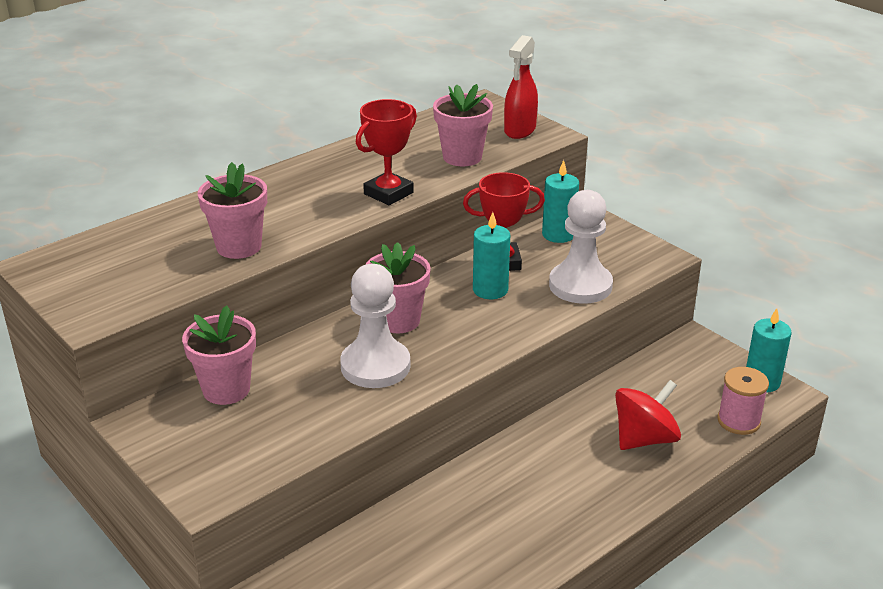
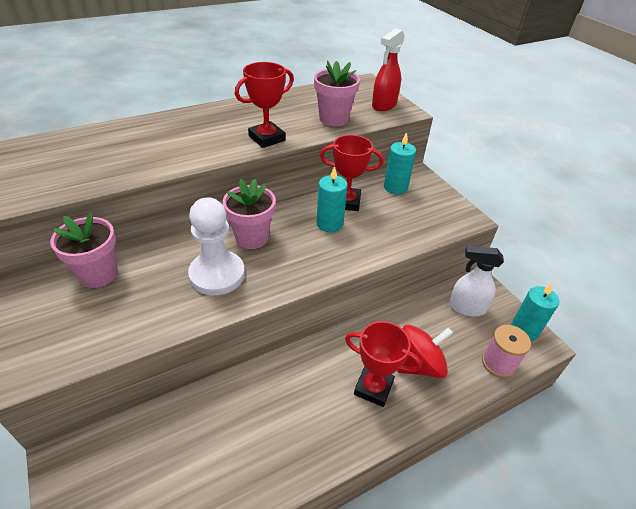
camera: 10 degrees right, 10 degrees up
pink flower pot [198,162,267,259] -> none
white pawn [549,190,613,304] -> none
none -> red trophy [345,321,422,407]
none -> white spray bottle [449,246,504,316]

